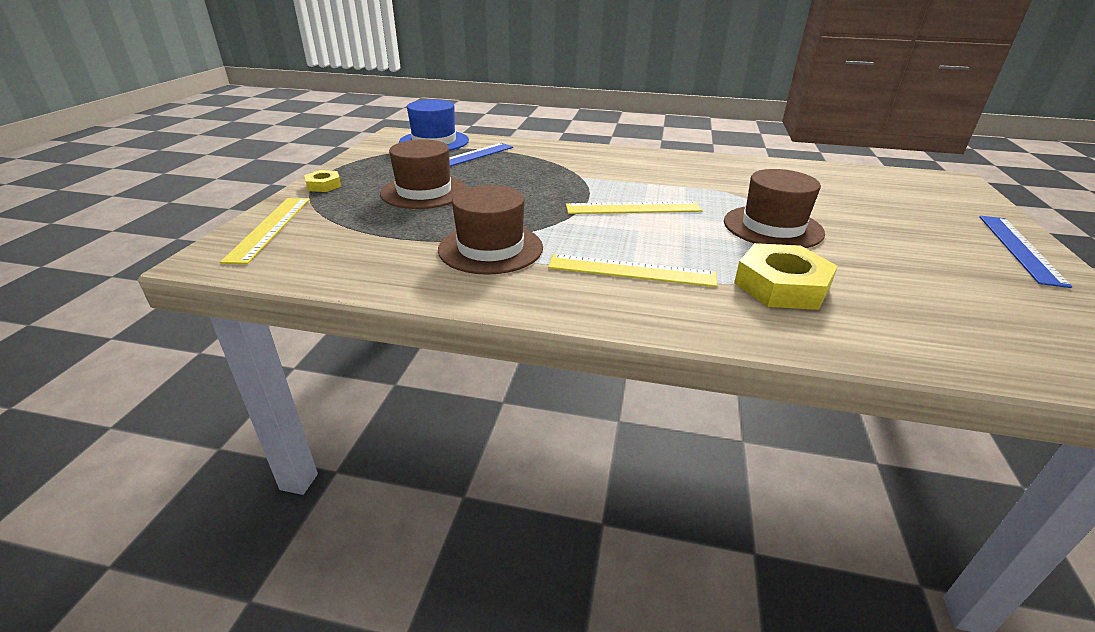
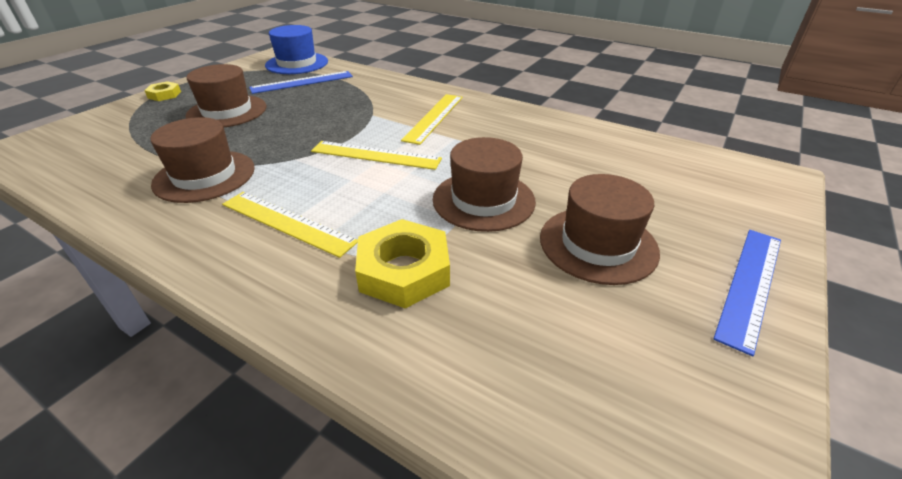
camera: 20 degrees right, 5 degrees up
yellow ruler [220,198,310,264] -> yellow ruler moved to [401,94,463,145]
none -> brown hat [540,174,660,285]

